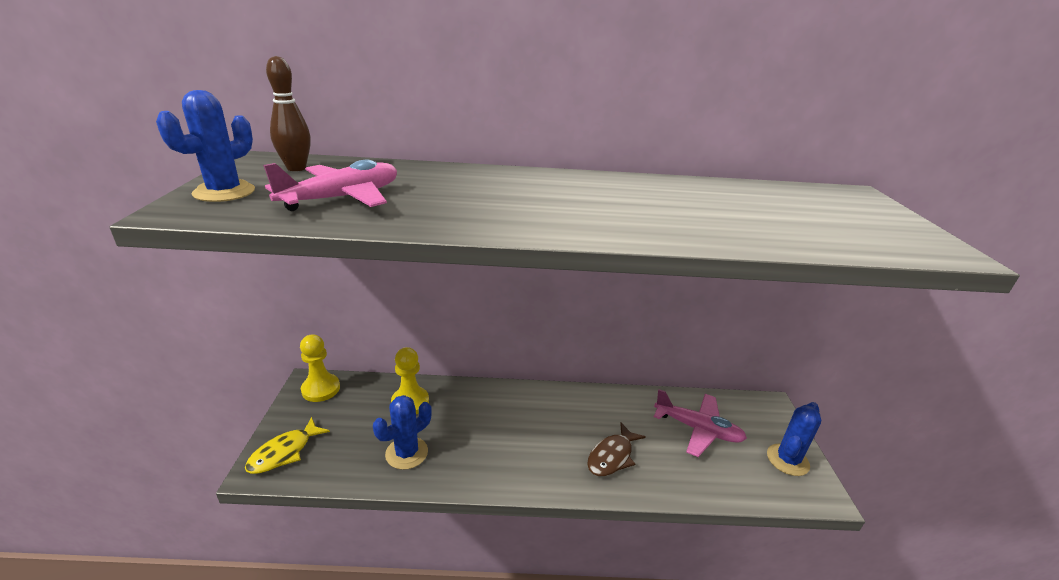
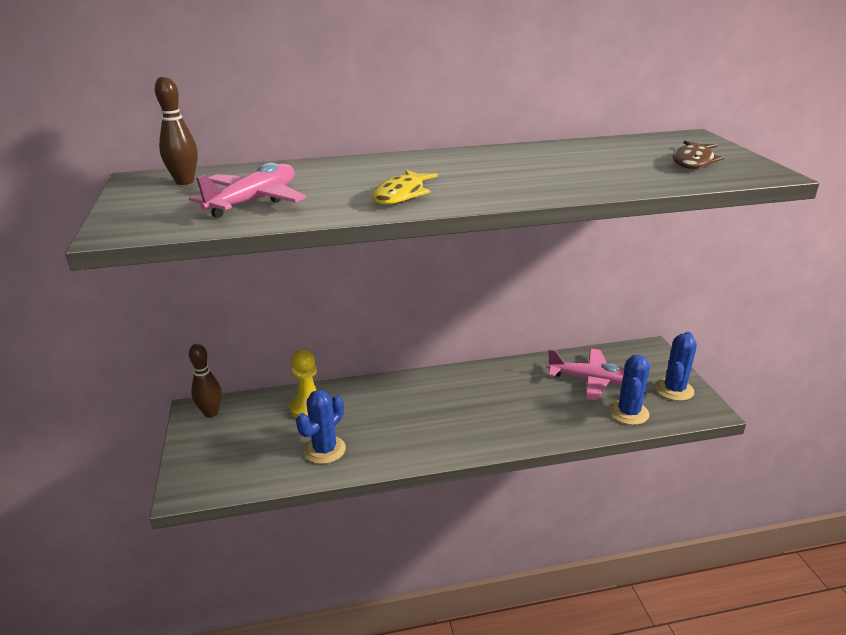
camera: 10 degrees left, 0 degrees up
blue cactus [156,90,255,202] -> blue cactus moved to [609,355,650,425]
yellow fish [245,417,330,474] -> yellow fish moved to [372,170,438,205]
yellow pawn [300,334,340,402] -> brown bowling pin [189,344,222,418]
brown fish [587,423,646,476] -> brown fish moved to [673,141,724,169]

